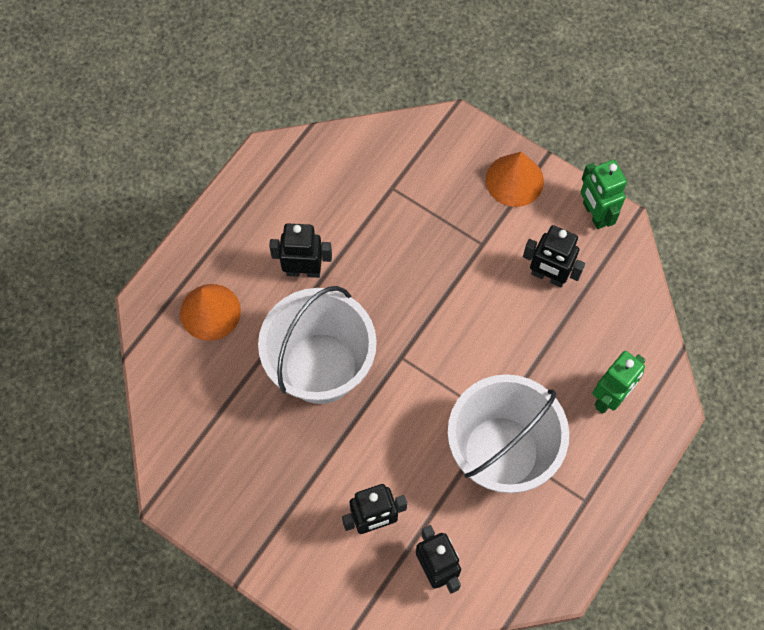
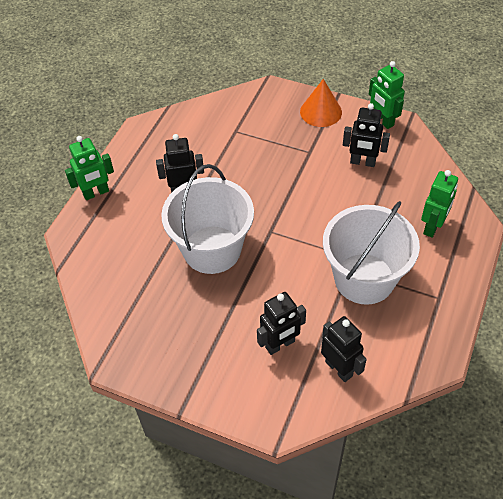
camera: 10 degrees left, 15 degrees down
orange cone [180,284,241,341] -> none
none -> green robot [65,136,114,200]

